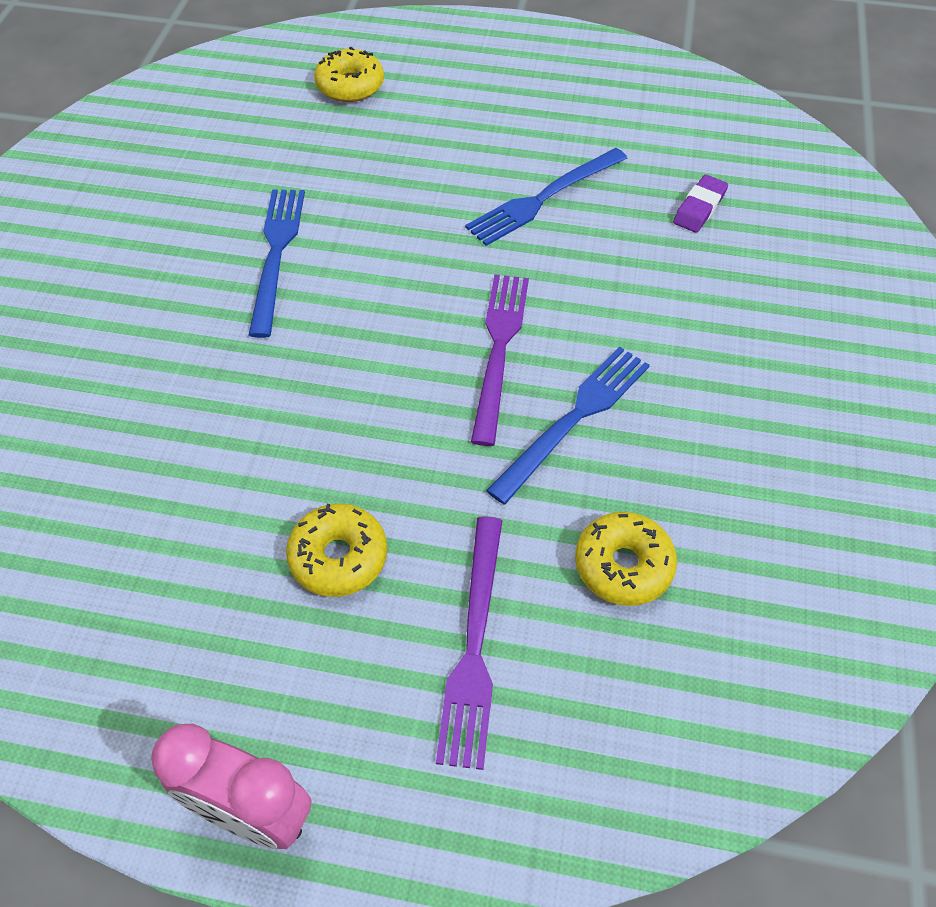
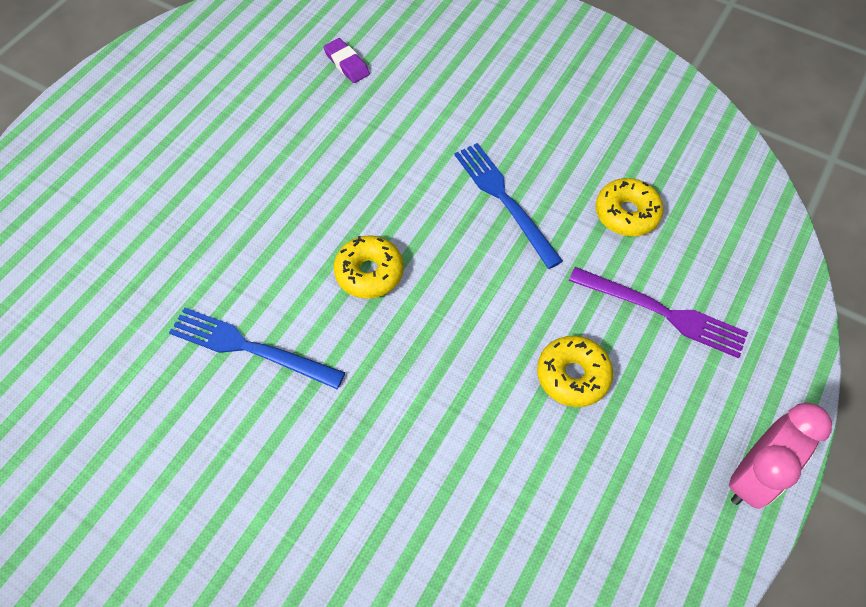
camera: 70 degrees left, 5 degrees up
yellow donut [314,46,384,102] -> yellow donut moved to [334,235,403,299]
blue fork [465,148,628,246] -> none
purple fork [471,274,529,446] -> none

